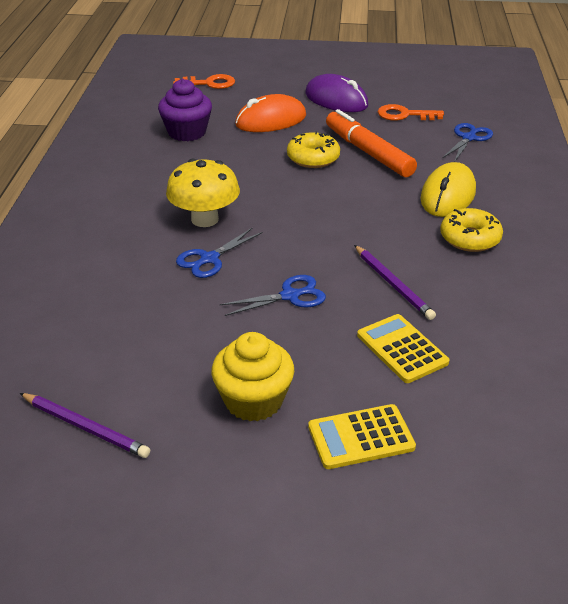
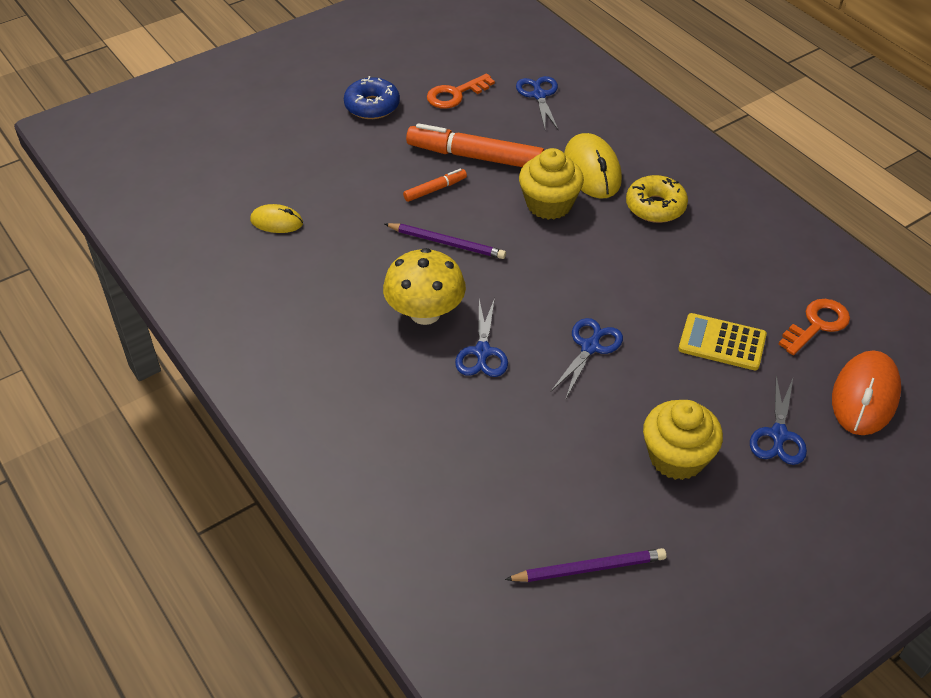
camera: 40 degrees left, 10 degrees up
purple cupcake [158,79,212,141] -> yellow mouse [250,204,303,233]
orange key [173,74,235,89] -> orange key moved to [778,299,850,355]
orange mouse [235,94,306,132] -> orange mouse moved to [832,350,901,435]
yellow donut [287,131,340,168] -> orange marker [403,169,467,202]
purple mouse [305,74,368,112] -> blue donut [344,76,400,119]
yellow calculator [308,404,416,469] -> blue scissors [750,375,807,465]
purple pencil [354,245,436,320] -> purple pencil moved to [385,223,506,259]
none -> yellow cupcake [519,148,584,220]

